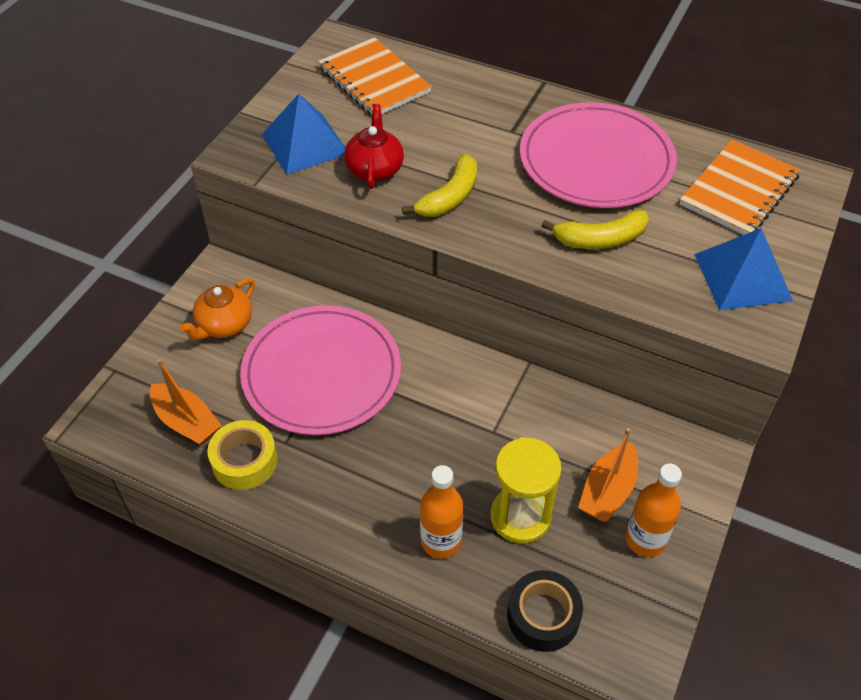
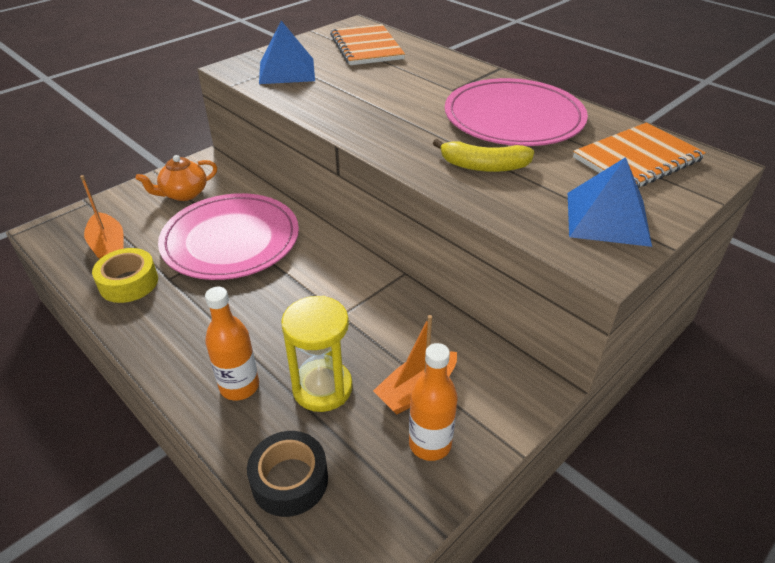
camera: 20 degrees right, 10 degrees down
red teapot [344,104,404,189] -> none
yellow banana [402,154,477,217] -> none

